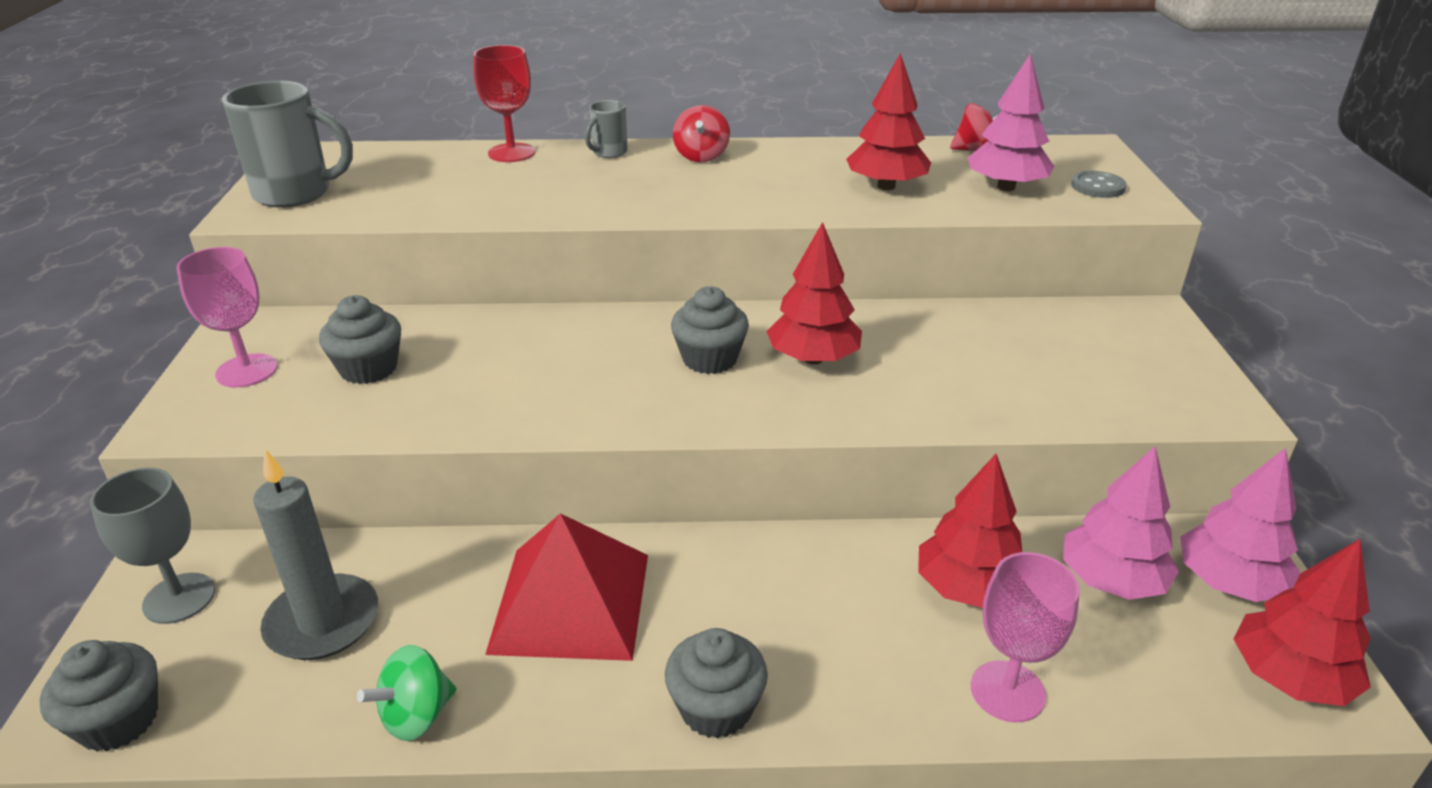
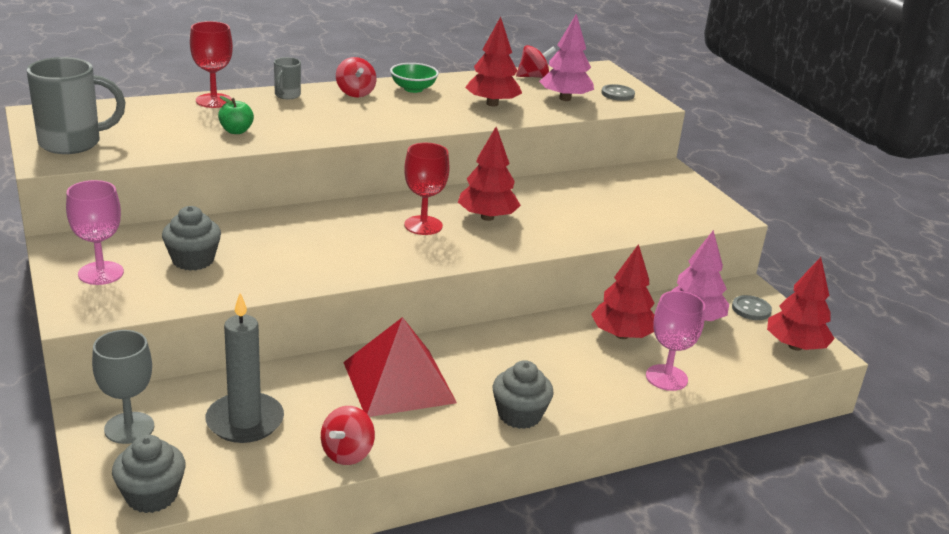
camera: 25 degrees left, 5 degrees down
green spinning top [357,645,456,741] -> red spinning top [321,406,375,465]
grey cupcake [671,286,749,374] -> red goblet [404,142,450,235]
pink tree [1180,448,1300,602] -> grey button [732,295,772,320]
none -> green apple [218,96,254,134]
none -> green bowl [390,63,439,93]

